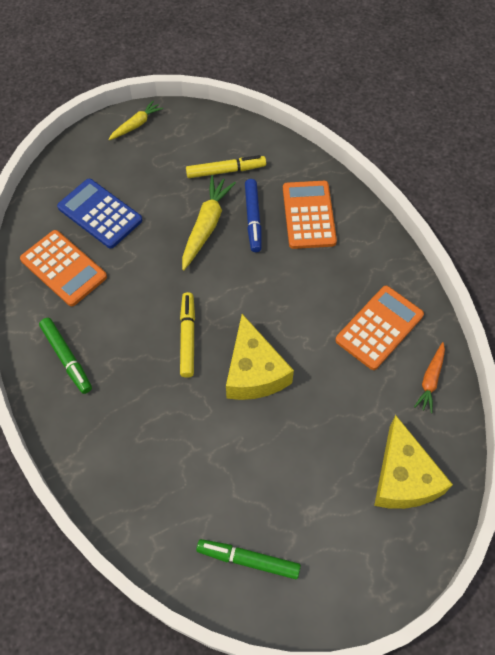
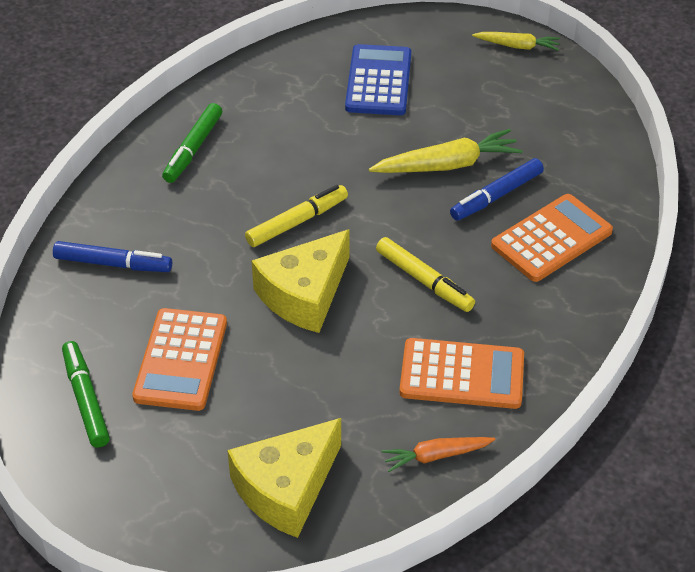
camera: 55 degrees right, 15 degrees down
orange calculator [20,230,107,306] -> orange calculator moved to [132,308,227,411]
yellow marker [186,155,266,178] -> yellow marker moved to [376,237,475,312]
none -> blue marker [53,241,172,272]

